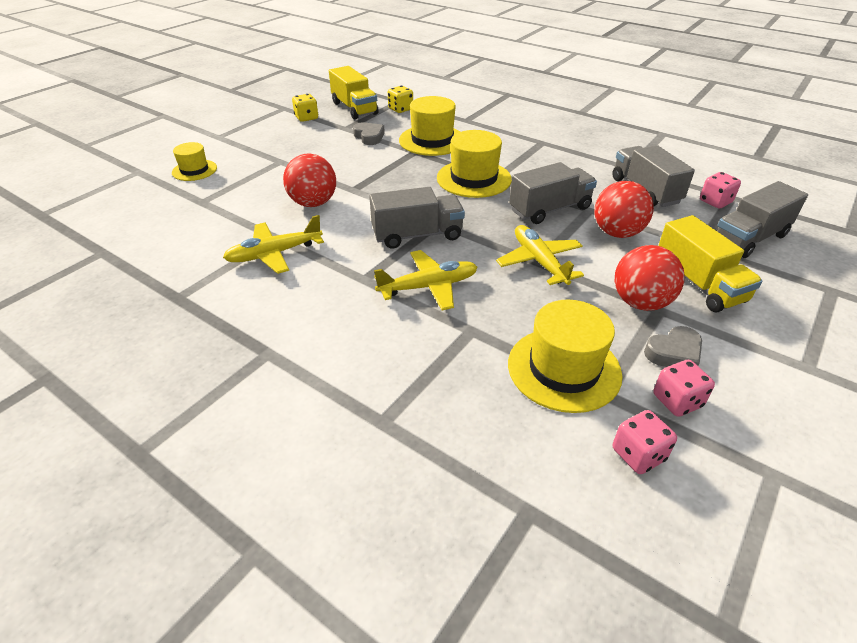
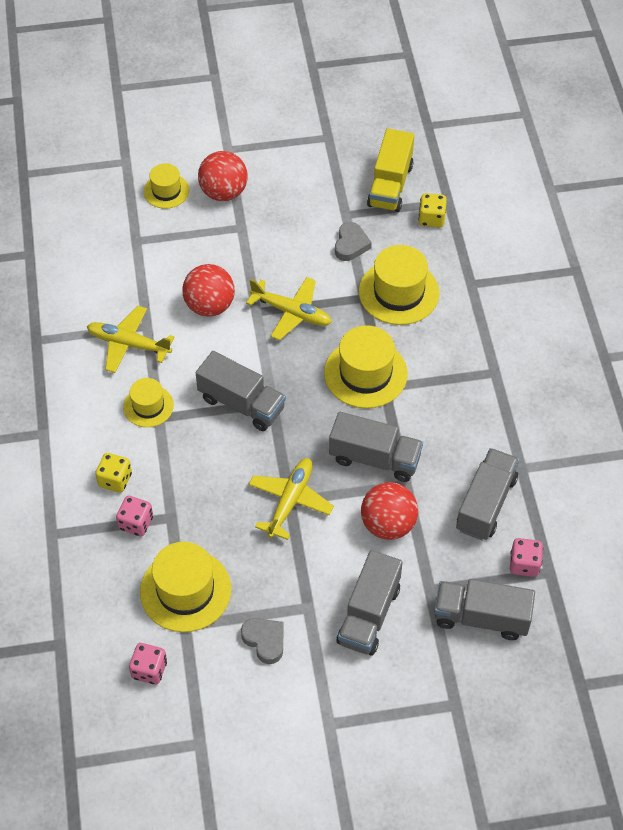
camera: 45 degrees right, 15 degrees up
yellow dice [292,94,318,122] -> yellow dice moved to [95,453,132,493]
yellow plane [374,250,478,311] -> yellow plane moved to [246,277,332,340]
red ball [615,245,685,311] -> red ball moved to [198,151,248,201]
grey heart [644,326,702,367] -> grey heart turned 150 degrees counterclockwise [241,618,284,664]
pink dice [653,360,715,417] -> pink dice moved to [116,496,153,536]
yellow truck [658,215,762,313] -> grey truck [337,550,403,655]
none -> yellow hat [123,378,174,427]

